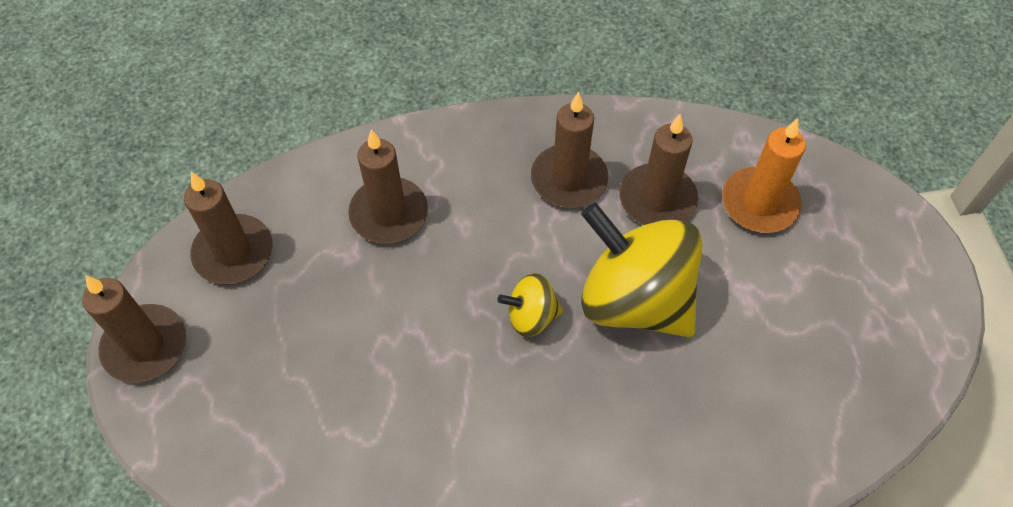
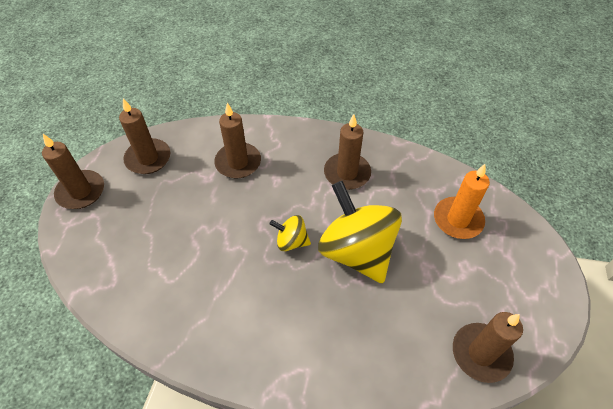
camera: 20 degrees right, 5 degrees down
brown candle [619,114,698,225] -> brown candle moved to [453,312,523,383]

